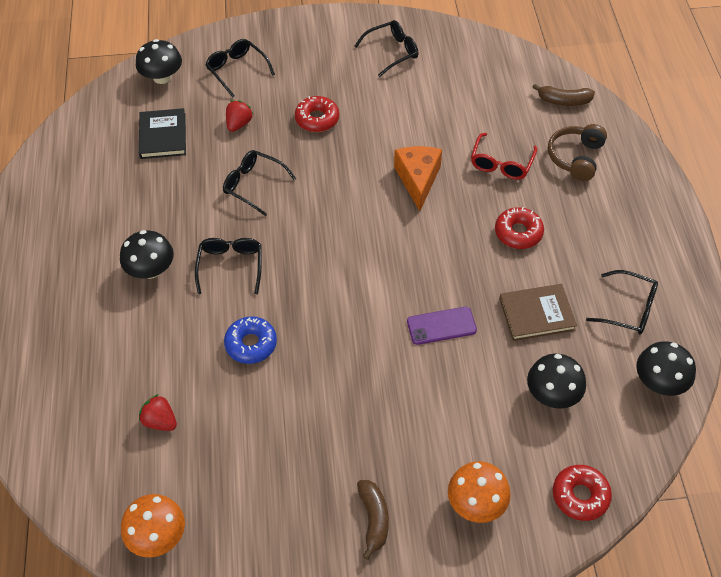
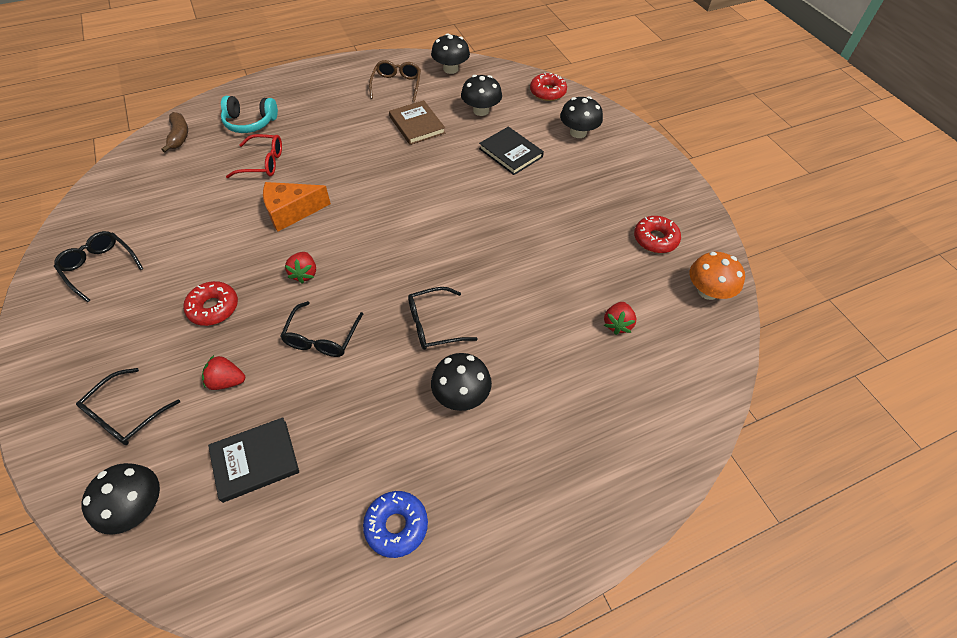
camera: 110 degrees left, 0 degrees up
blue donut [224,316,277,364] -> blue donut moved to [363,491,428,558]
brown banana [357,480,389,560] -> none
purple phone [407,307,477,345] -> none
orange mushroom [448,461,511,523] -> black mushroom [560,96,603,138]
red donut [495,207,544,249] -> red donut moved to [634,216,681,253]
brown headphones [548,124,607,181] -> turquoise headphones [221,96,278,133]
black glasses [586,270,658,334] -> brown glasses [369,60,421,102]
none -> red strawberry [285,252,316,284]
none -> black book [479,127,544,175]

